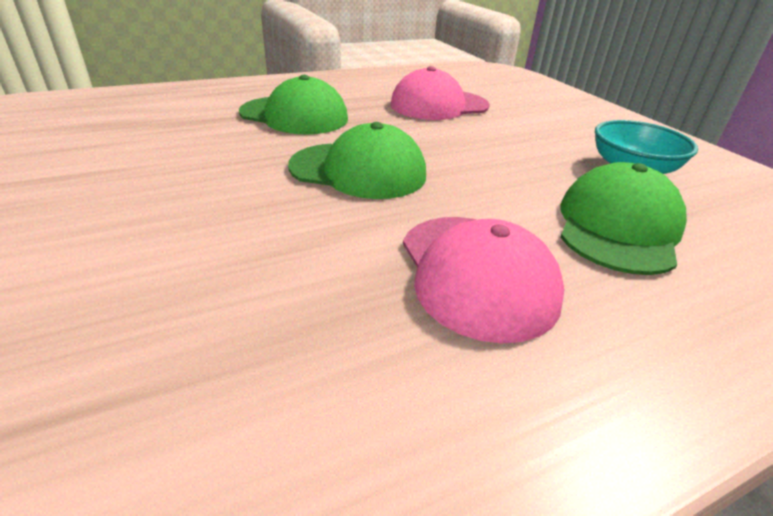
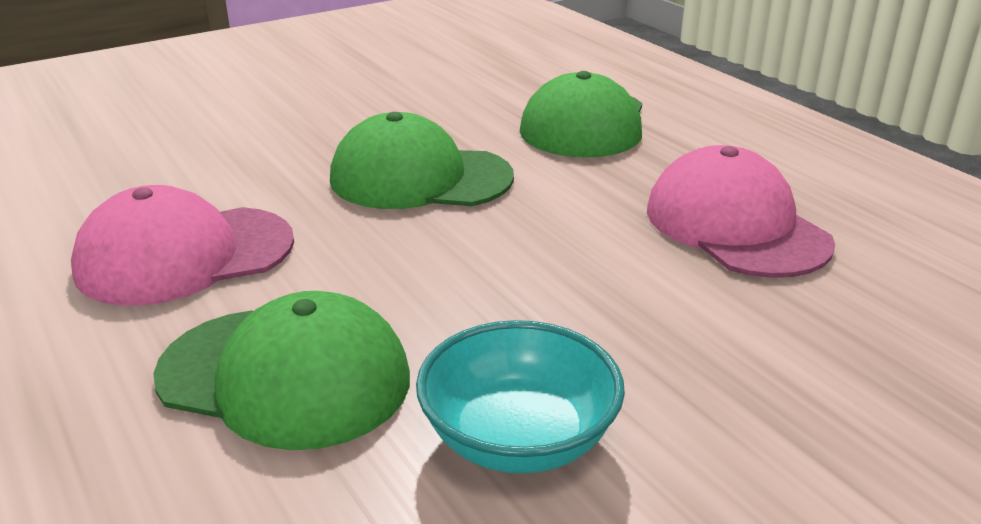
camera: 85 degrees right, 5 degrees down
green cap [288,122,426,199] -> green cap turned 90 degrees clockwise [330,112,514,209]

